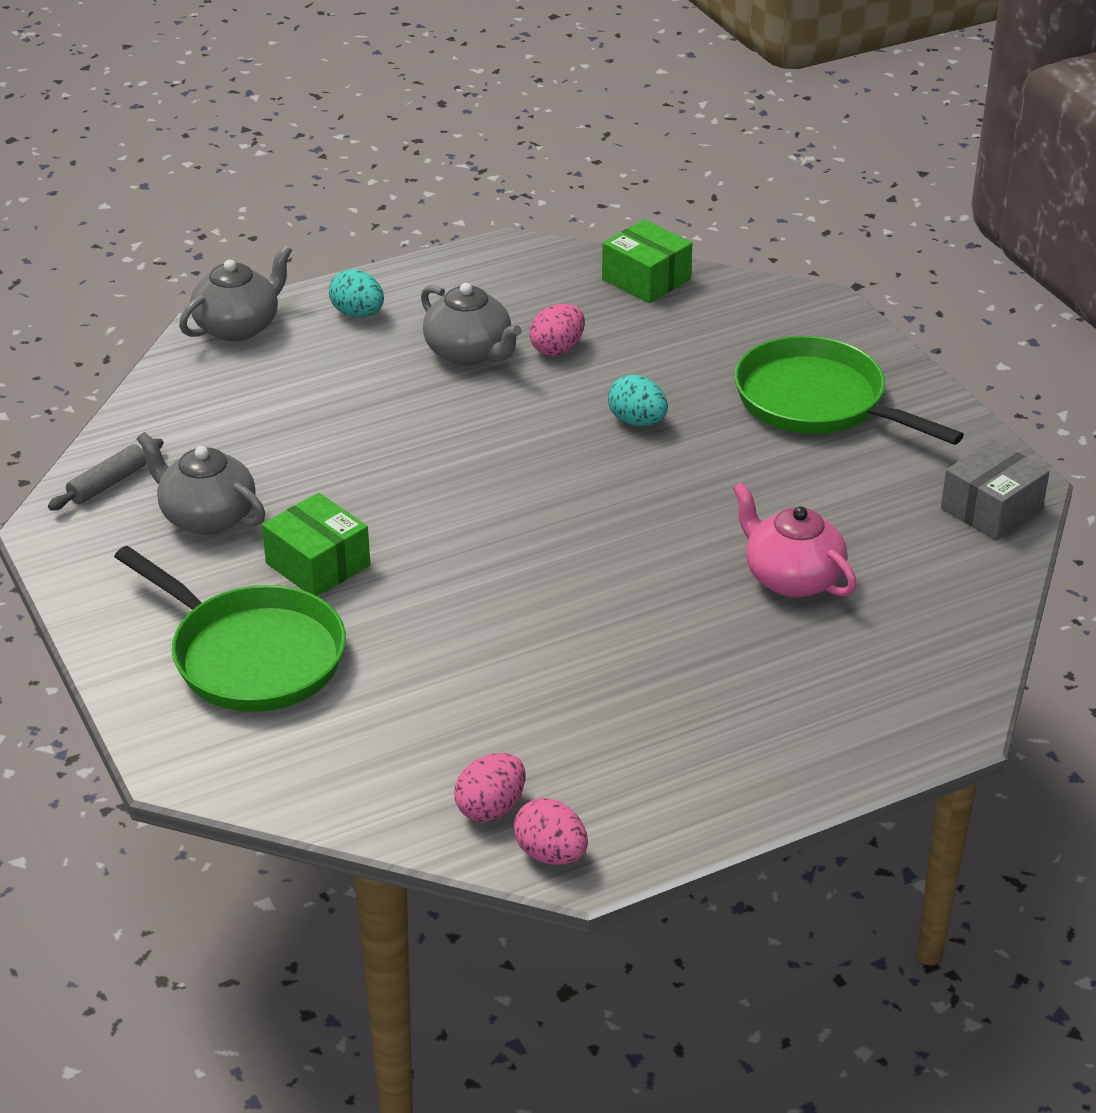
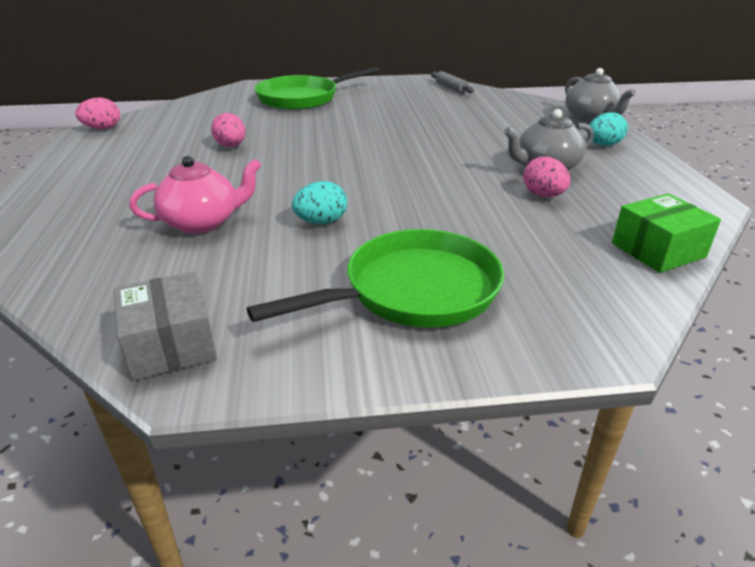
camera: 110 degrees right, 5 degrees down
grey teapot [137,432,265,535] -> none
green box [262,493,370,597] -> none
pink egg [454,753,526,822] -> pink egg moved to [211,113,246,147]
turquoise egg [608,375,668,426] -> turquoise egg moved to [292,181,347,224]

